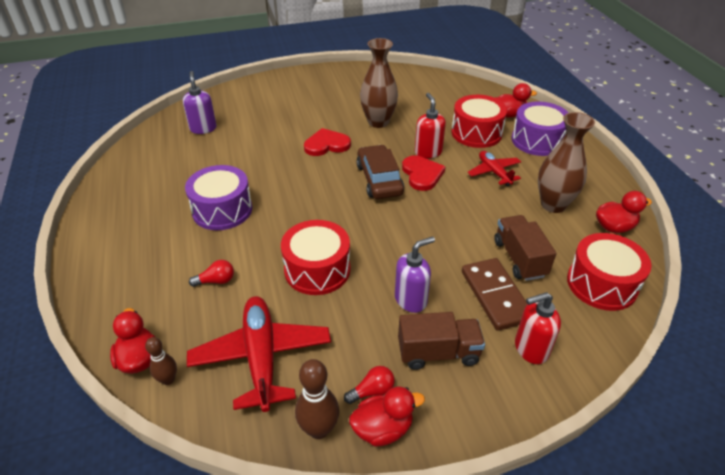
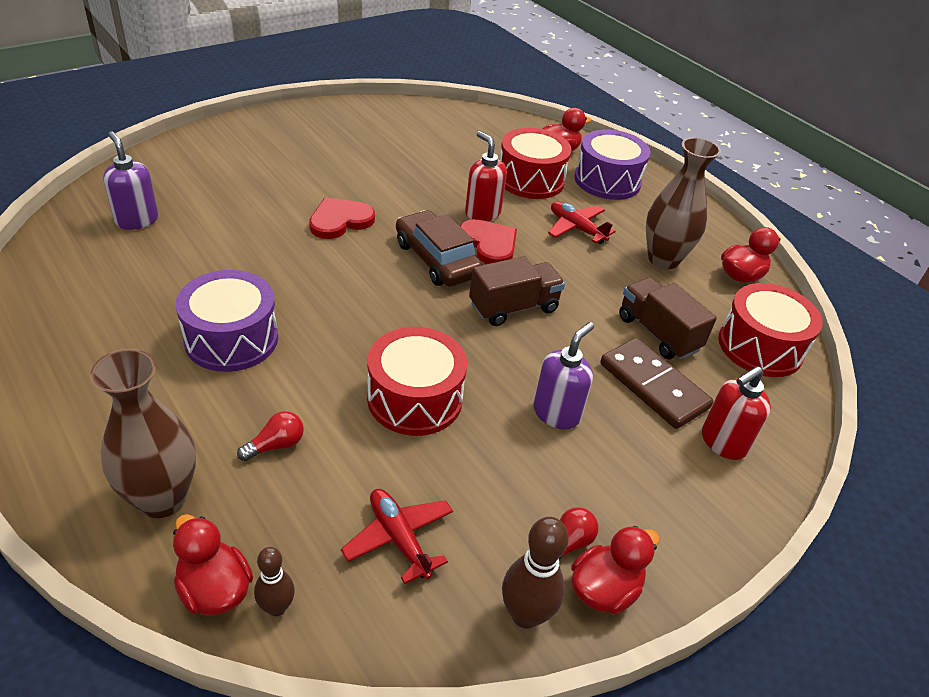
camera: 25 degrees left, 0 degrees up
red plane [187,296,331,412] -> red plane [341,489,453,584], size x0.58
brown vase [360,38,398,128] -> brown vase moved to [90,349,196,518]
brown truck [398,312,485,370] -> brown truck moved to [469,256,565,326]

